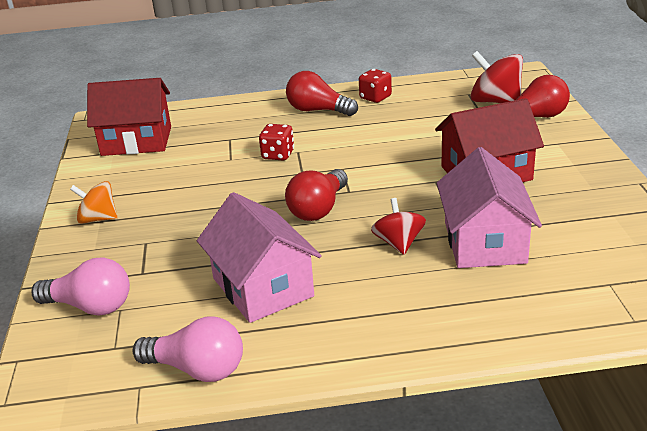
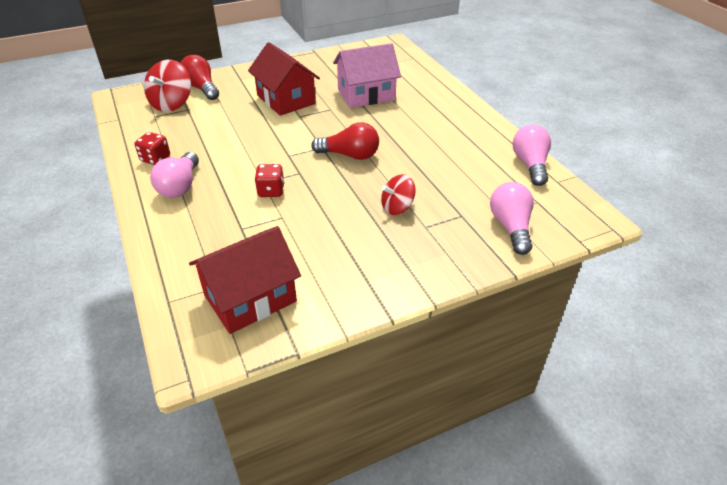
camera: 110 degrees left, 10 degrees up
orange spinning top [70,181,117,224] -> none
red house [87,78,171,156] -> red house turned 75 degrees clockwise [189,226,301,334]
pink house [197,192,322,323] -> none
red light bulb [286,71,358,116] -> pink light bulb [150,152,199,198]
red spinning top [371,198,426,255] -> red spinning top moved to [381,174,416,215]

